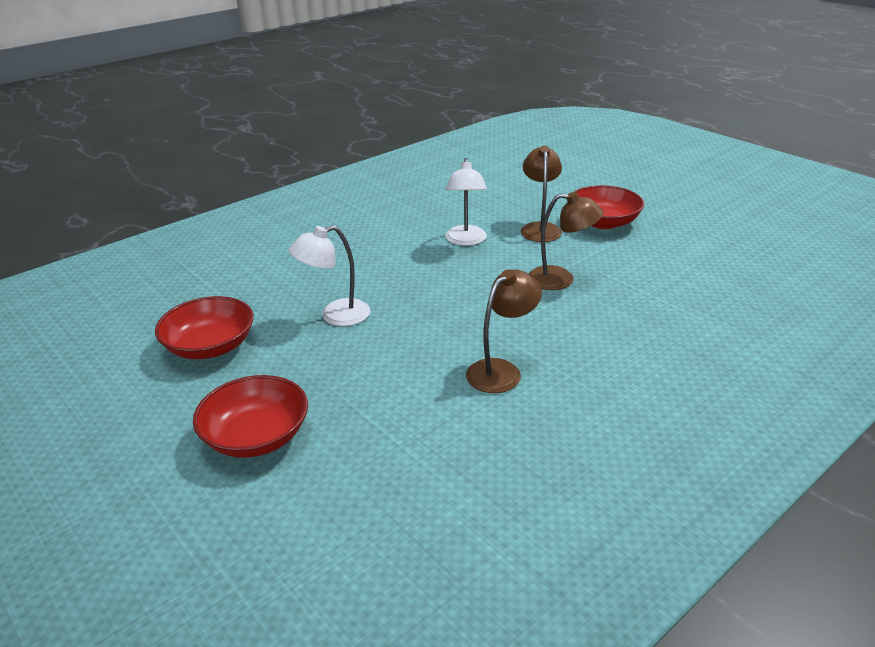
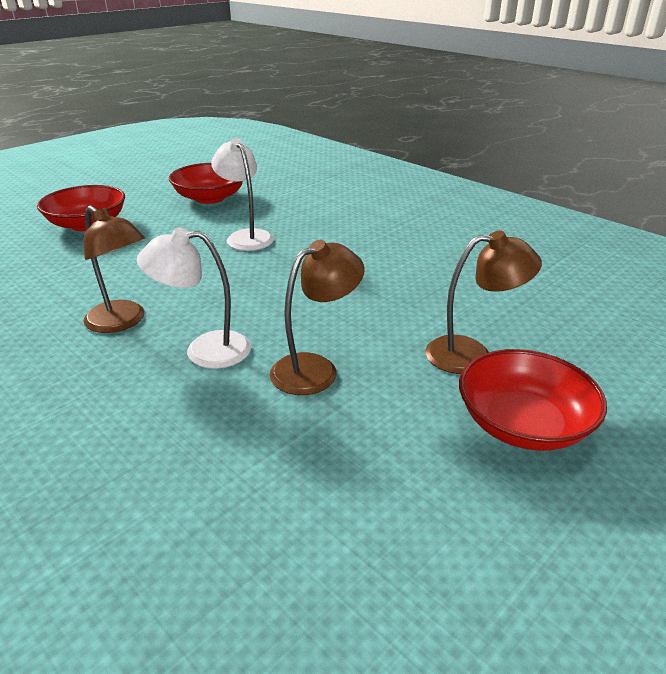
camera: 85 degrees right, 0 degrees up
white lamp [446,158,487,246] -> white lamp moved to [137,227,251,369]
brown lamp [529,192,604,290] -> brown lamp turned 135 degrees counterclockwise [270,240,365,395]

